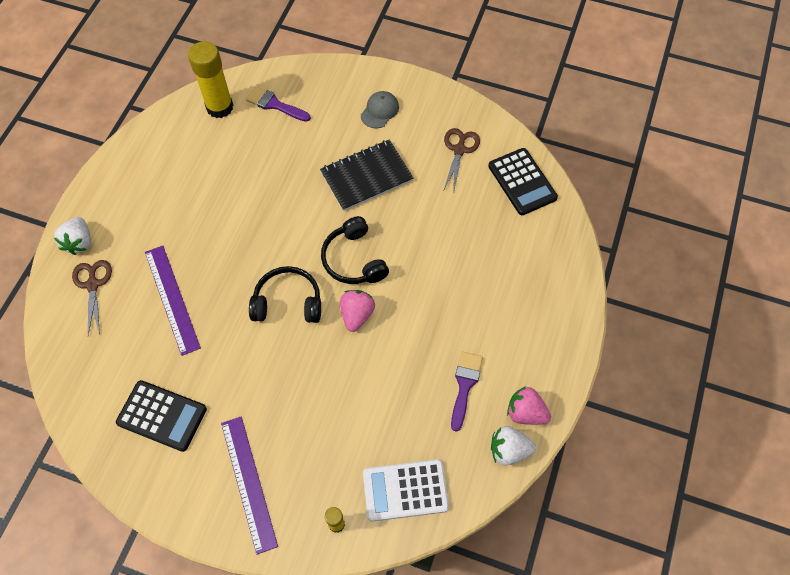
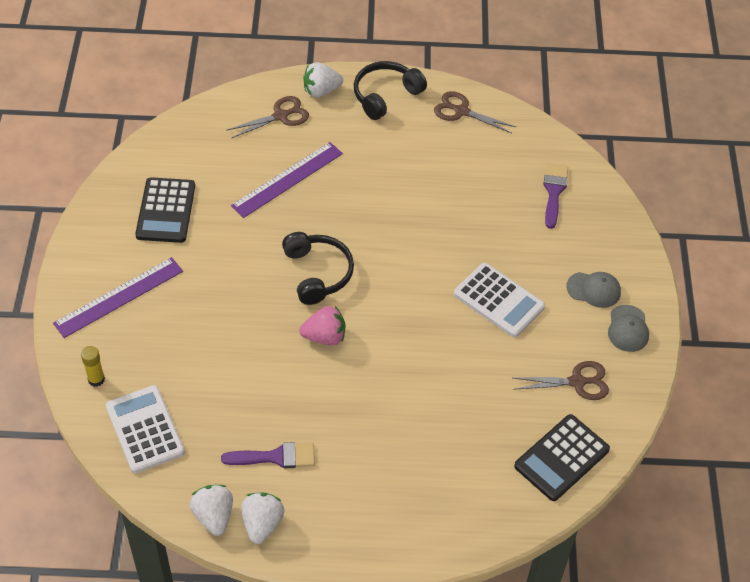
camera: 70 degrees right, 10 degrees down
yellow glue stick [188,41,233,118] -> none
black notebook [320,139,414,211] -> white calculator [454,263,545,337]
black headphones [321,216,389,284] -> black headphones moved to [354,61,427,120]
pink strawberry [507,386,551,425] -> white strawberry [241,493,284,544]
none -> brown scissors [434,91,516,134]
none -> grey cap [608,305,649,352]

